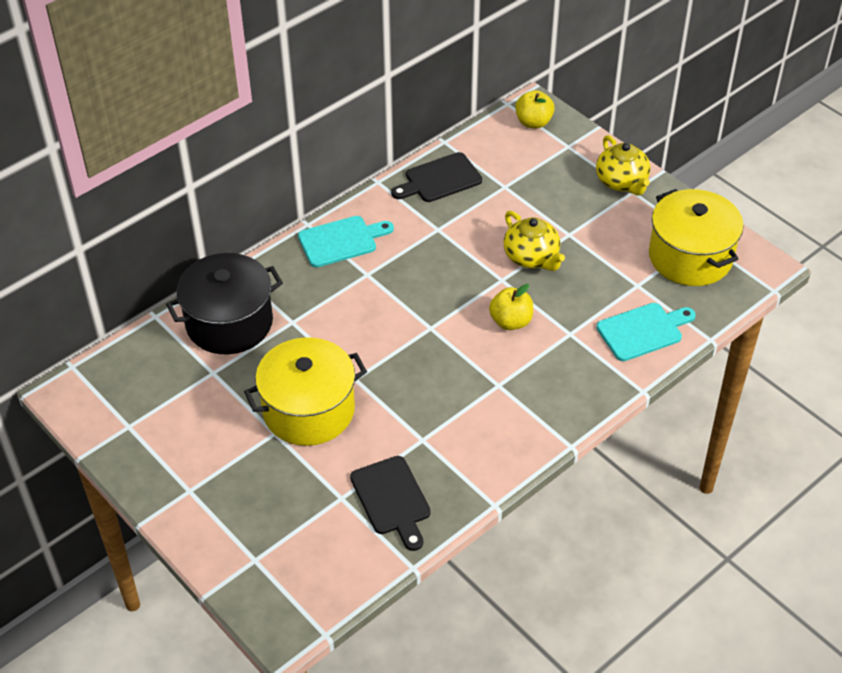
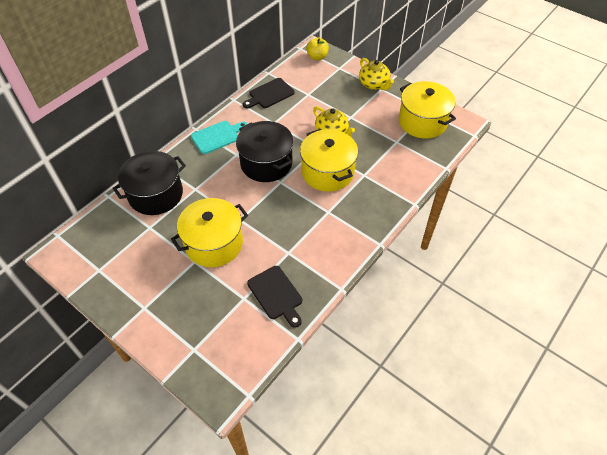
camera: 10 degrees left, 5 degrees up
yellow apple [489,284,533,330] -> yellow pot [300,129,358,192]
turquoise cutting board [596,303,696,361] -> none
none -> black pot [236,121,294,182]

